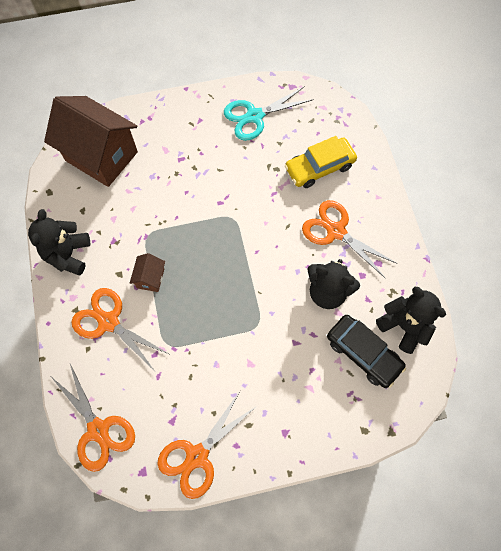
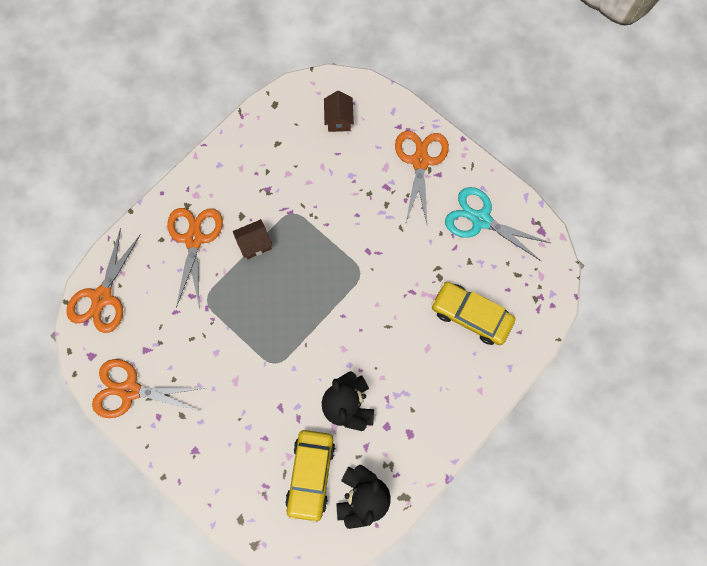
camera: 55 degrees right, 5 degrees up
black teddy bear [28,209,90,275] -> none
brown house [44,96,138,187] -> brown house [324,91,354,132], size x0.43
orange scissors [302,200,397,278] -> orange scissors moved to [395,131,449,225]
black car [327,315,406,388] -> yellow car [285,430,335,523]

